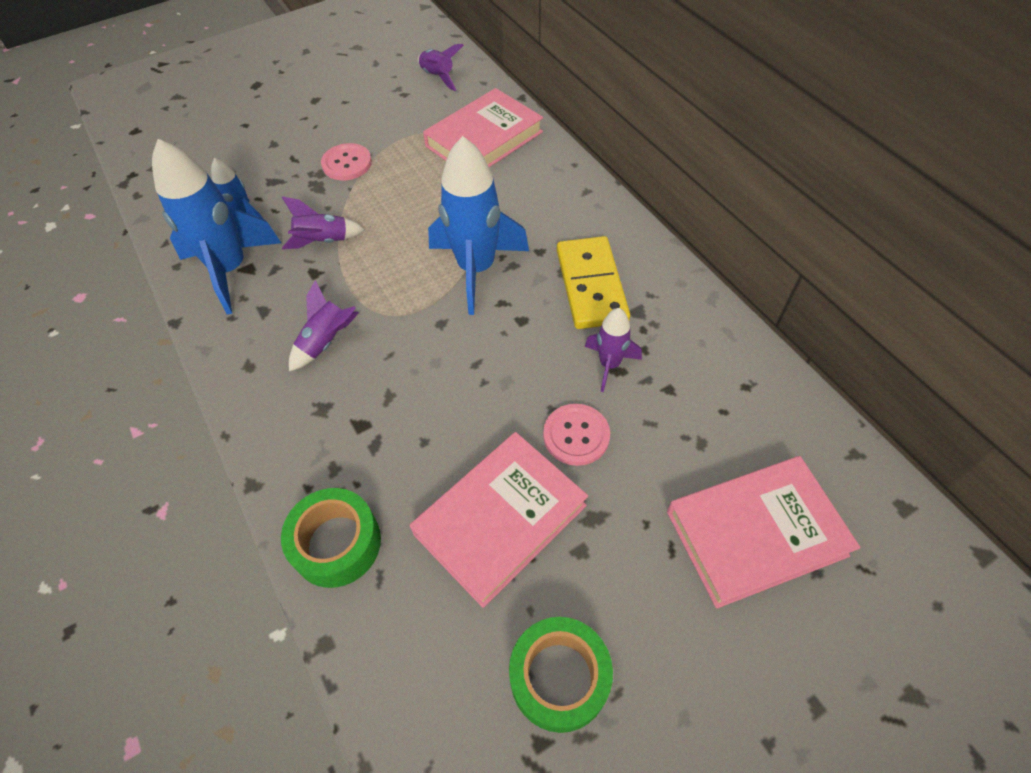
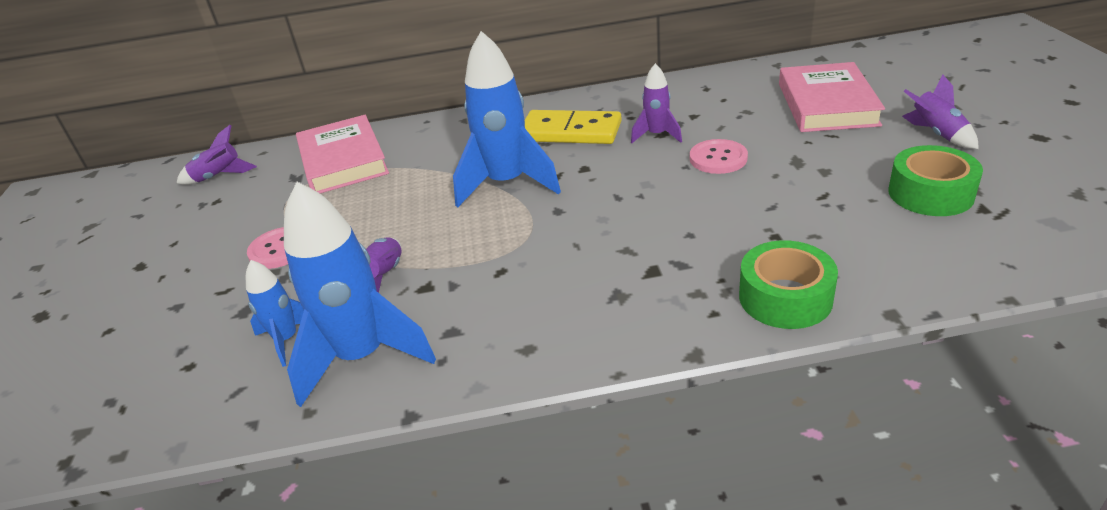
camera: 65 degrees left, 20 degrees down
purple rocket [289,280,359,371] -> purple rocket moved to [902,74,979,149]
pink book [410,432,588,608] -> none

